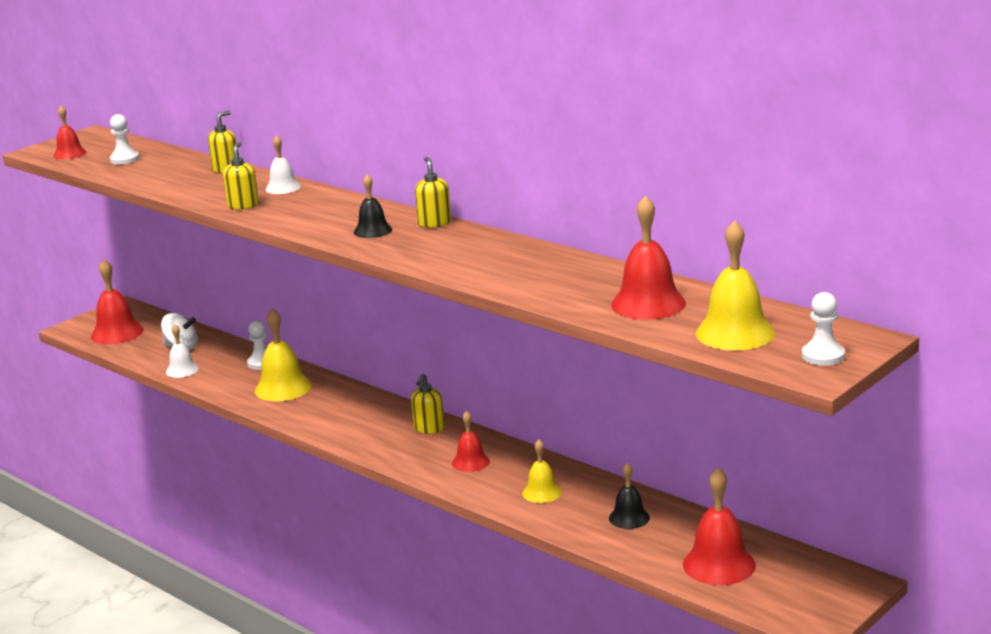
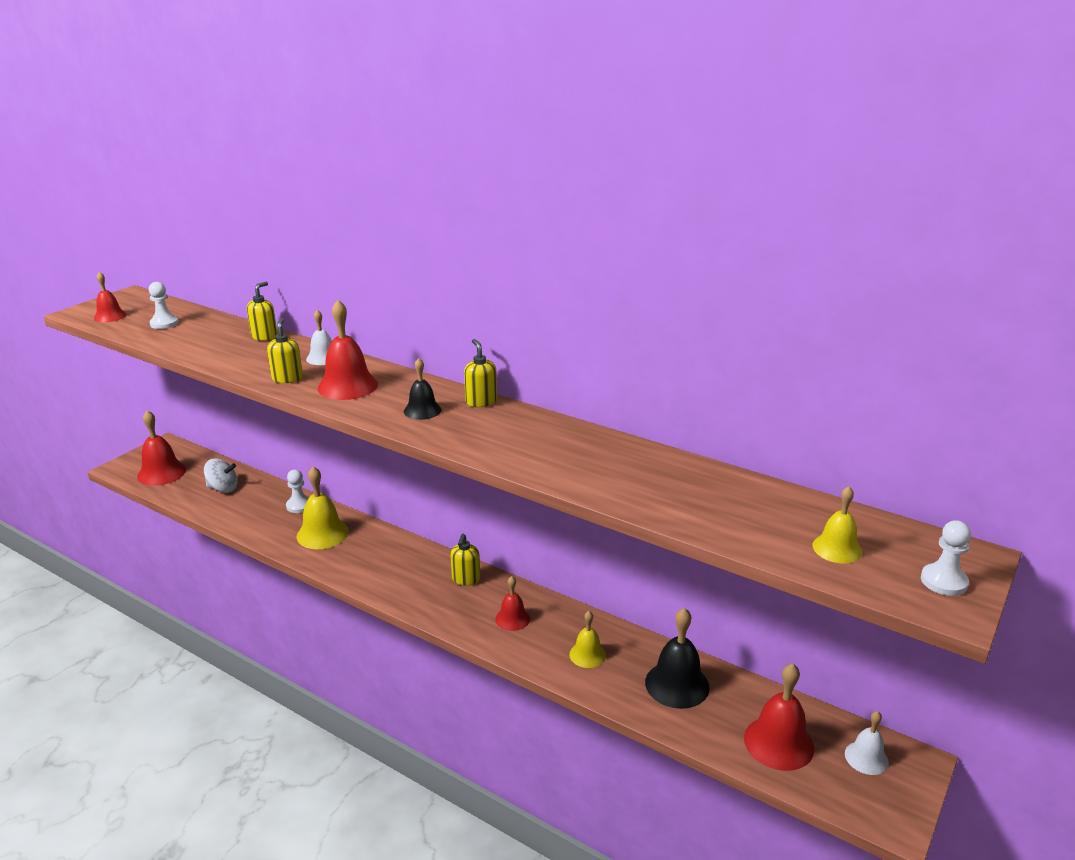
camera: 10 degrees left, 5 degrees up
white bell [166,324,199,378] -> white bell moved to [845,711,889,775]
black bell [609,463,650,529] -> black bell [645,608,710,709], size x1.67
red bell [611,195,686,320] -> red bell moved to [318,300,378,400]
yellow bell [696,220,775,350] -> yellow bell [812,486,862,563], size x0.60

